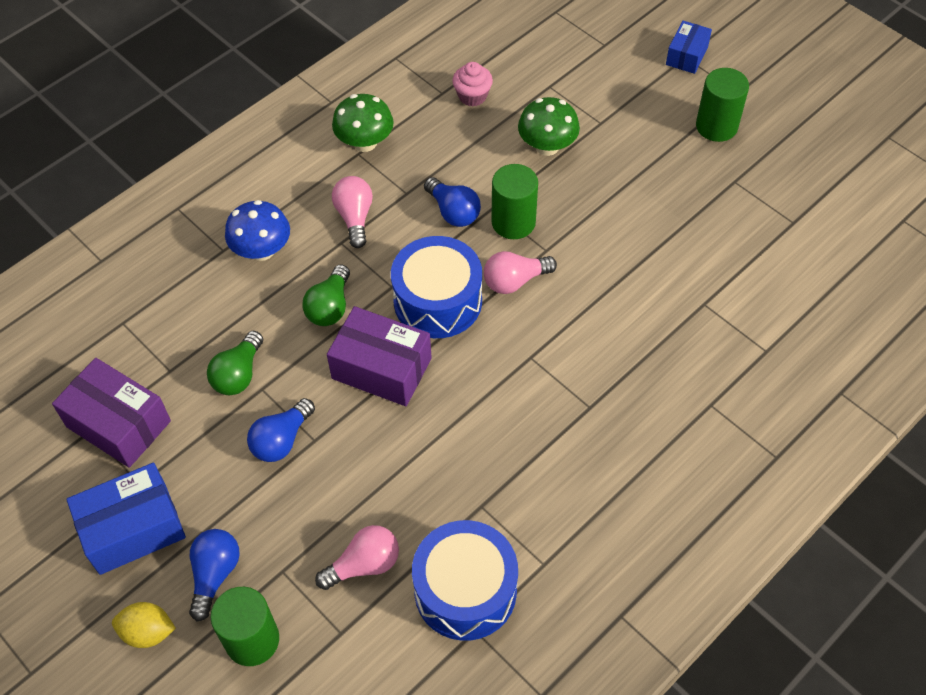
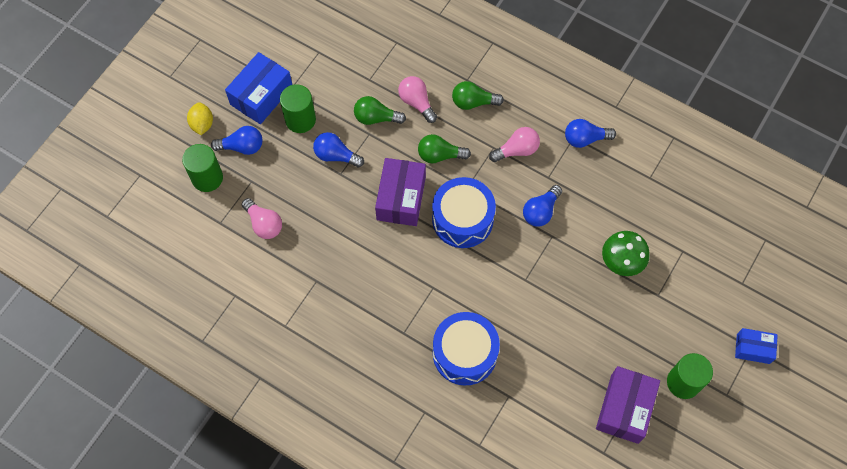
camera: 75 degrees right, 10 degrees up
purple box [52,358,171,468] -> purple box moved to [596,366,660,444]
blue box [67,463,186,575] -> blue box turned 75 degrees clockwise [225,52,292,124]
blue mushroom [225,200,290,261] -> green light bulb [452,81,504,110]
green mushroom [332,94,394,152] -> blue light bulb [565,119,616,148]
blue drum [412,520,518,641] -> blue drum moved to [433,312,500,385]
pink cupcake [452,62,493,107] -> none
pink light bulb [484,251,557,294] -> pink light bulb moved to [398,76,437,123]
green cylinder [491,164,538,239] -> green cylinder moved to [280,84,316,133]

